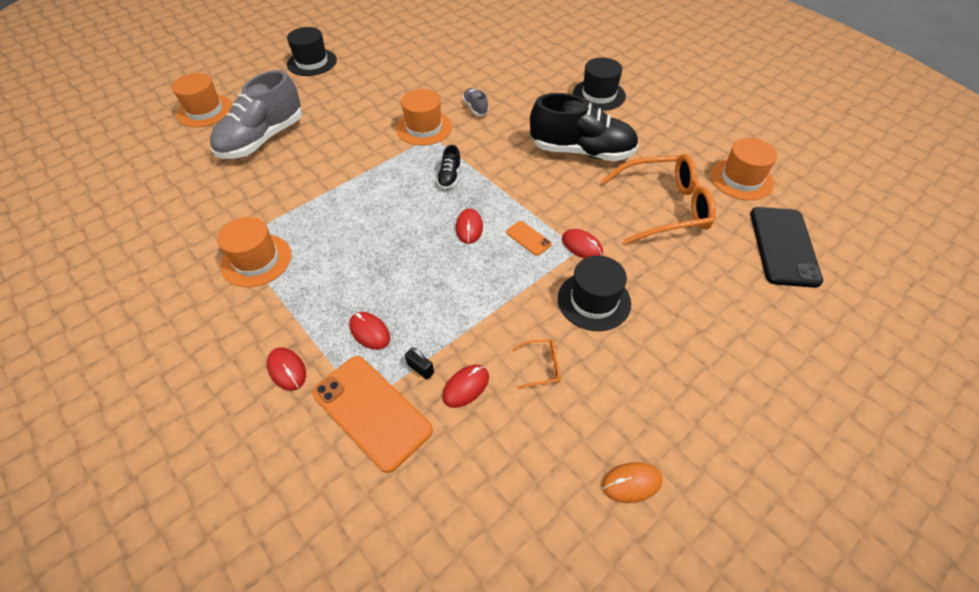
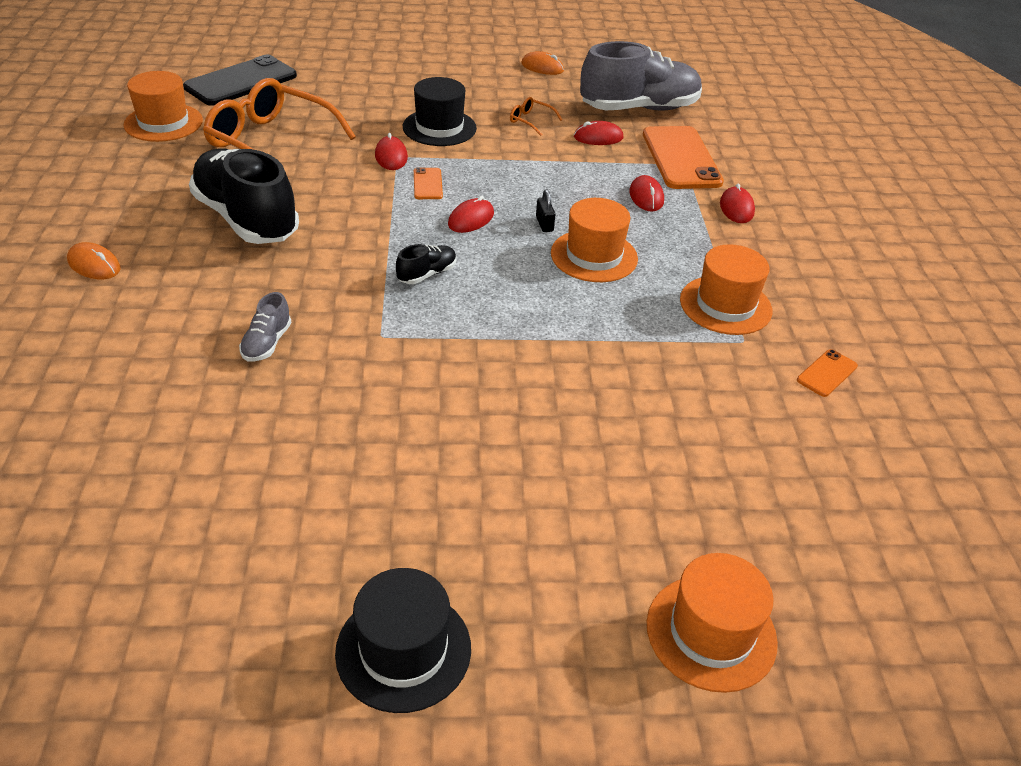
camera: 145 degrees left, 10 degrees down
grey shoe [210,70,302,159] -> grey shoe moved to [580,41,702,111]
orange hat [396,89,452,146] -> orange hat moved to [551,198,638,282]
black padlock [405,347,434,379] -> black padlock moved to [536,190,555,232]
black hat [573,58,626,111] -> orange mouse [67,242,120,279]
none -> orange phone [797,349,858,397]

